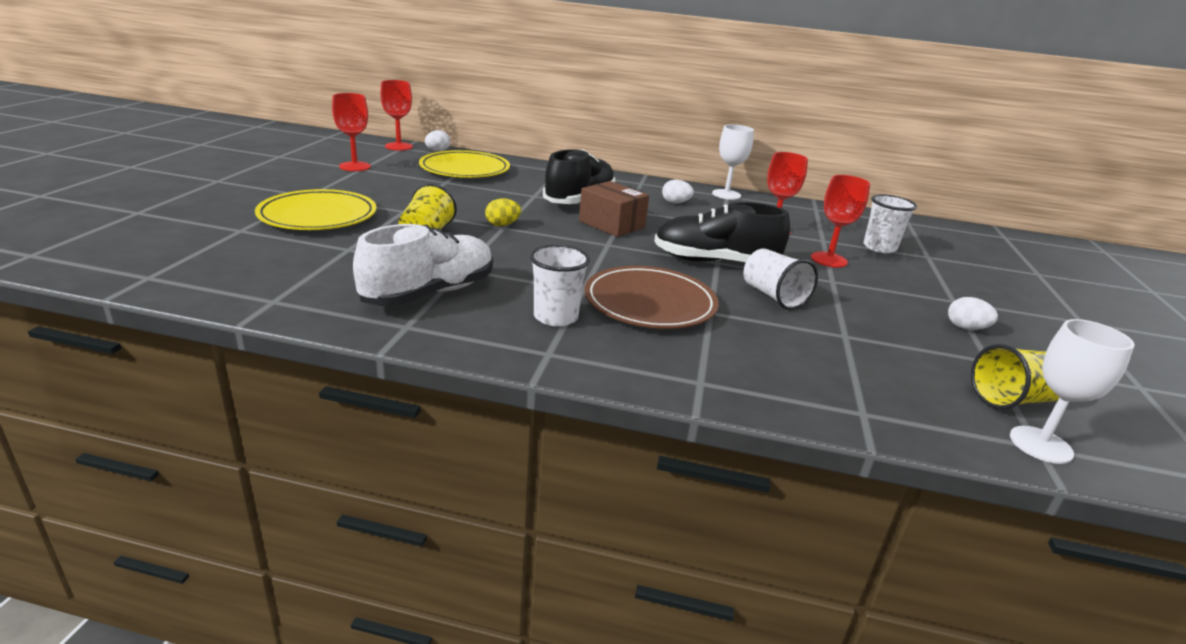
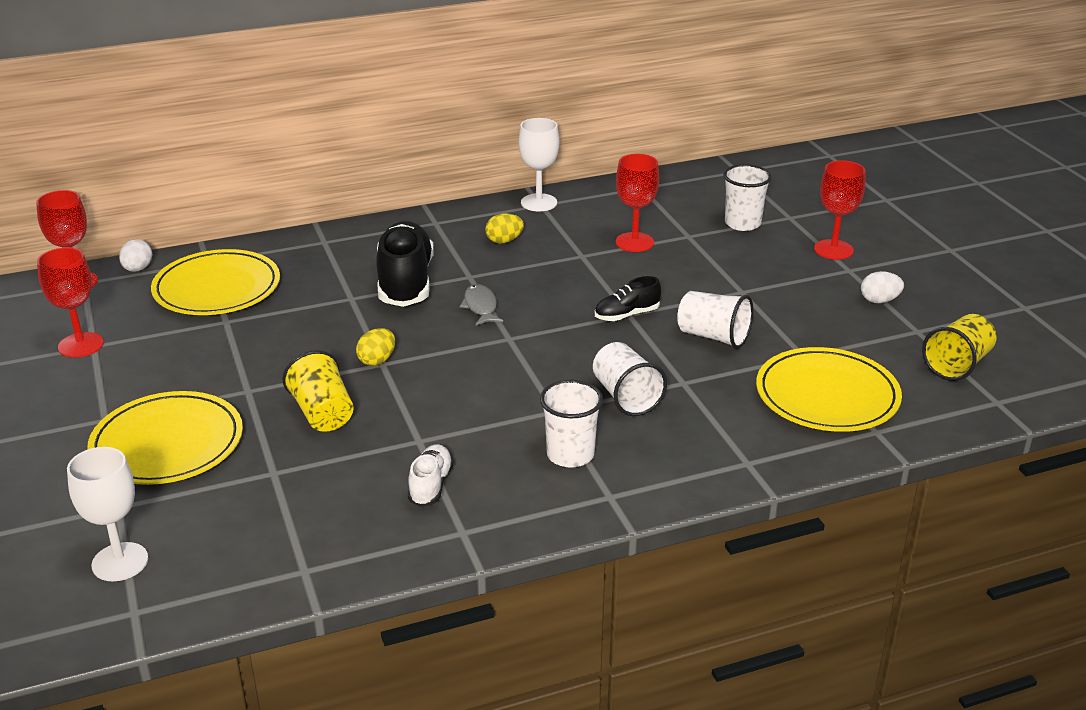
camera: 30 degrees left, 5 degrees up
white shoe [353,224,493,306] -> white shoe [408,444,454,507], size x0.50
brown box [579,181,649,237] -> grey fish [460,284,503,326]
brown plate [584,266,719,329] -> white cup [593,342,667,416]
black shoe [654,202,790,262] -> black shoe [595,276,661,321], size x0.50
white egg [662,180,694,203] -> yellow egg [485,213,524,243]
red goblet [811,175,870,268] -> red goblet moved to [814,160,865,260]
white goblet [1010,319,1135,464] -> white goblet moved to [67,447,148,581]
none -> yellow plate [756,347,902,432]

